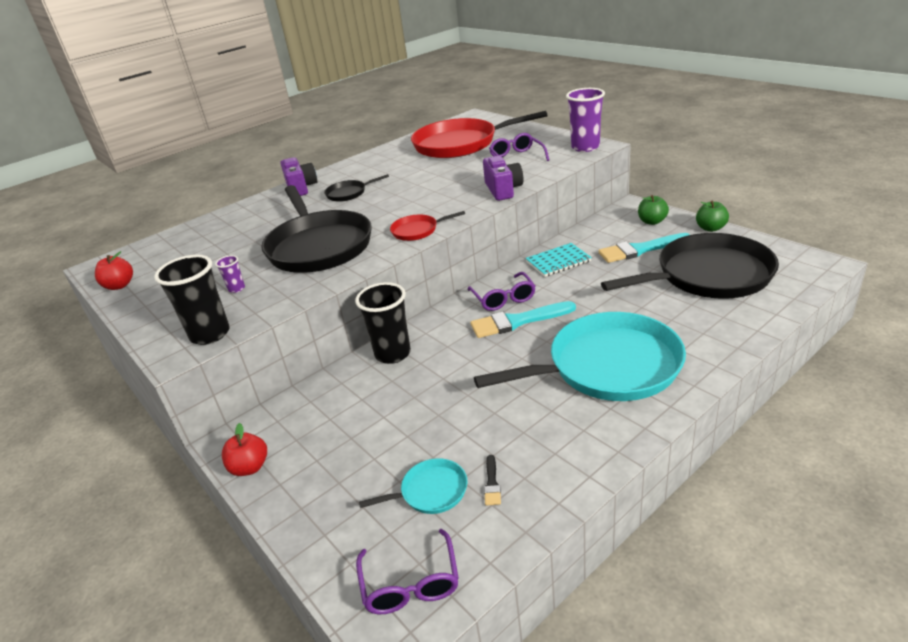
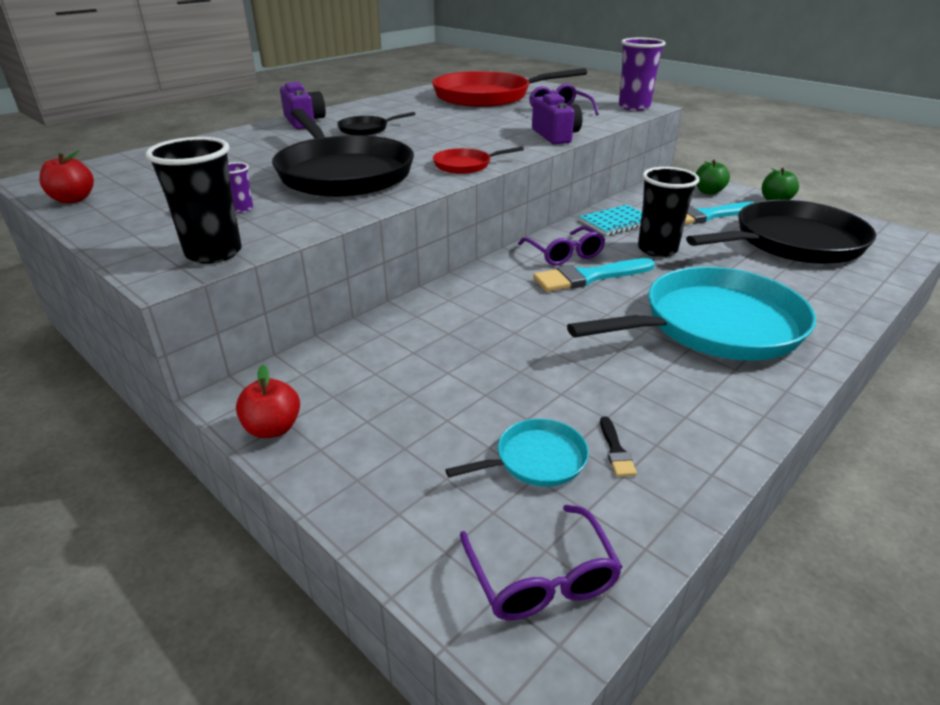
camera: 10 degrees left, 0 degrees up
black cup [355,282,411,364] -> black cup moved to [638,167,700,257]

